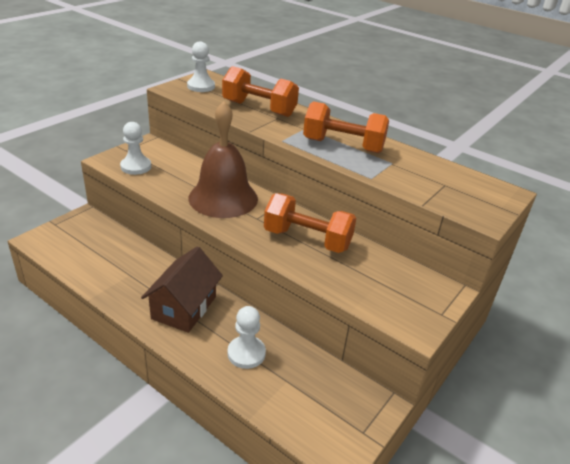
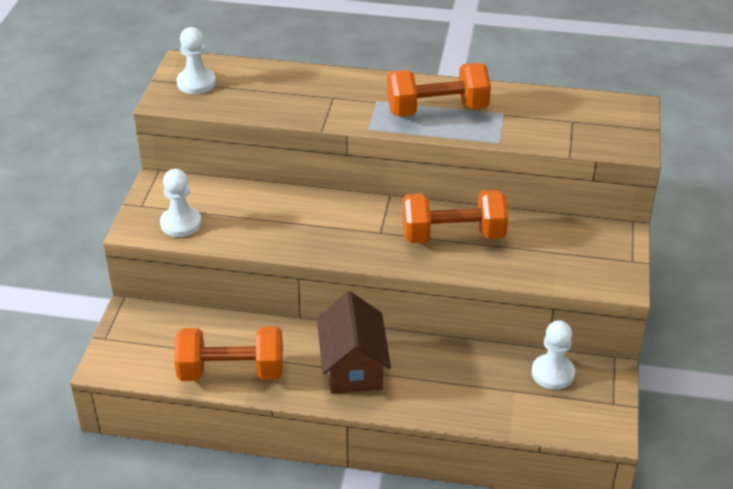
camera: 25 degrees left, 5 degrees up
brown bell [188,101,258,218] -> none
orange dumbbell [222,66,299,117] -> orange dumbbell moved to [174,327,283,381]
white pawn [227,306,266,369] -> white pawn moved to [531,320,575,390]

